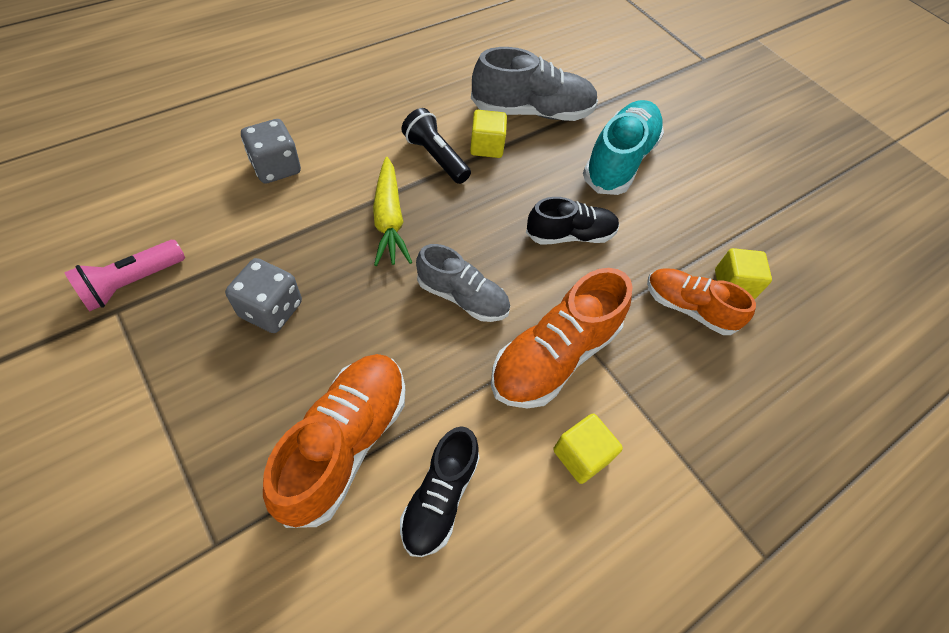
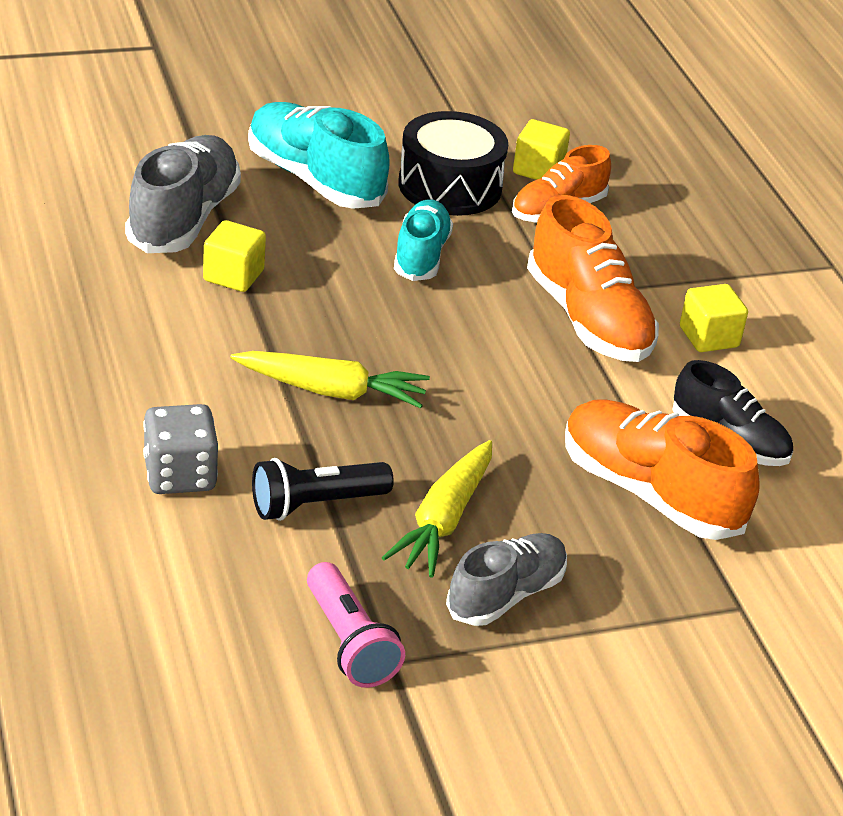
camera: 70 degrees left, 20 degrees down
grey dice [225,258,302,333] -> yellow carrot [382,440,492,578]
black flashlight [401,108,471,184] -> black flashlight moved to [252,458,394,521]
grey shoe [416,244,510,322] -> grey shoe moved to [446,533,567,626]
black shoe [526,197,619,245] -> turquoise shoe [394,199,453,281]
none -> black drum [398,111,508,216]

